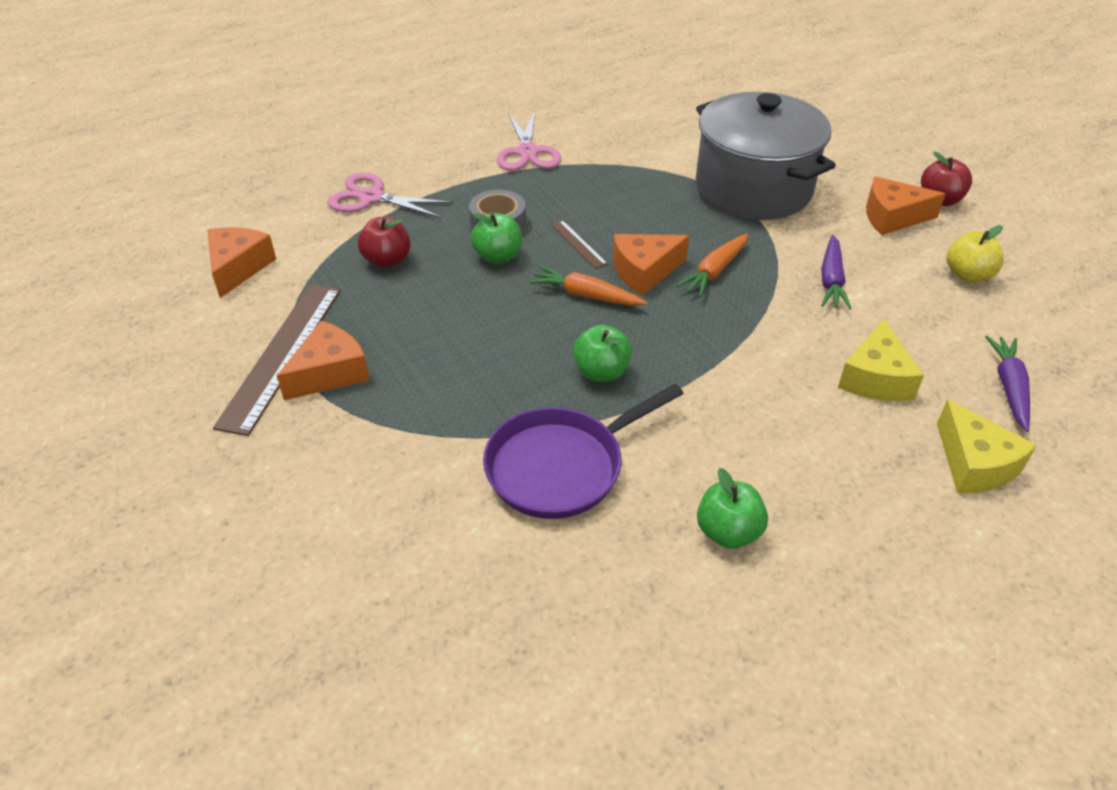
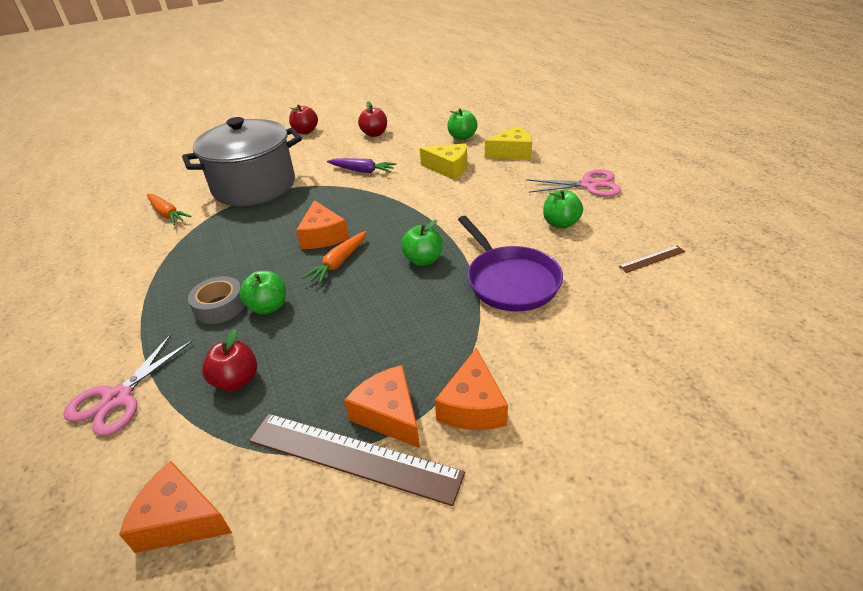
camera: 80 degrees left, 5 degrees down
pink scissors [497,110,561,171] -> pink scissors moved to [526,169,622,197]
brown ruler [551,220,608,269] -> brown ruler moved to [619,246,685,273]
orange carrot [676,233,748,297] -> orange carrot moved to [147,194,191,225]
orange cheese [866,177,946,235] -> orange cheese moved to [435,348,508,430]
yellow apple [946,225,1004,283] -> red apple [358,101,387,137]
purple carrot [985,335,1030,432] -> green apple [447,109,478,140]

